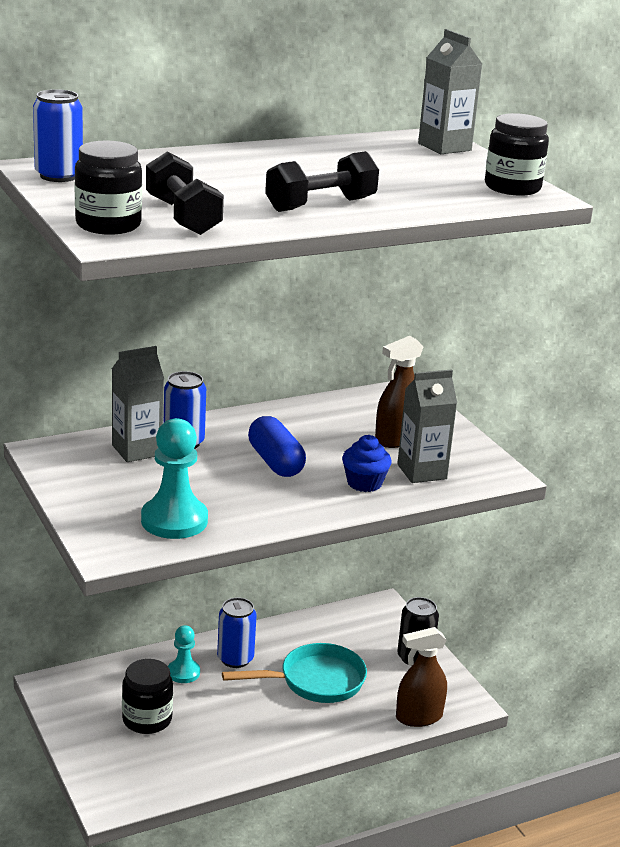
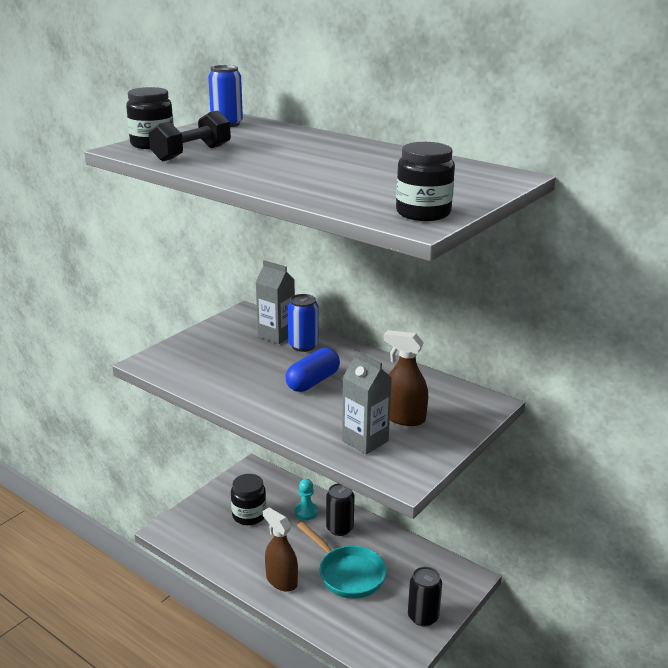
camera: 65 degrees right, 0 degrees up
turquoise pawn [141,418,208,539] -> none
blue can [217,597,257,668] -> black can [326,483,354,536]
black dumbbell [265,151,379,212] -> none
blue cupcake [342,435,392,492] -> none
brown spray bottle [396,627,447,727] -> brown spray bottle moved to [263,508,298,591]
grey carton [418,29,482,154] -> none

